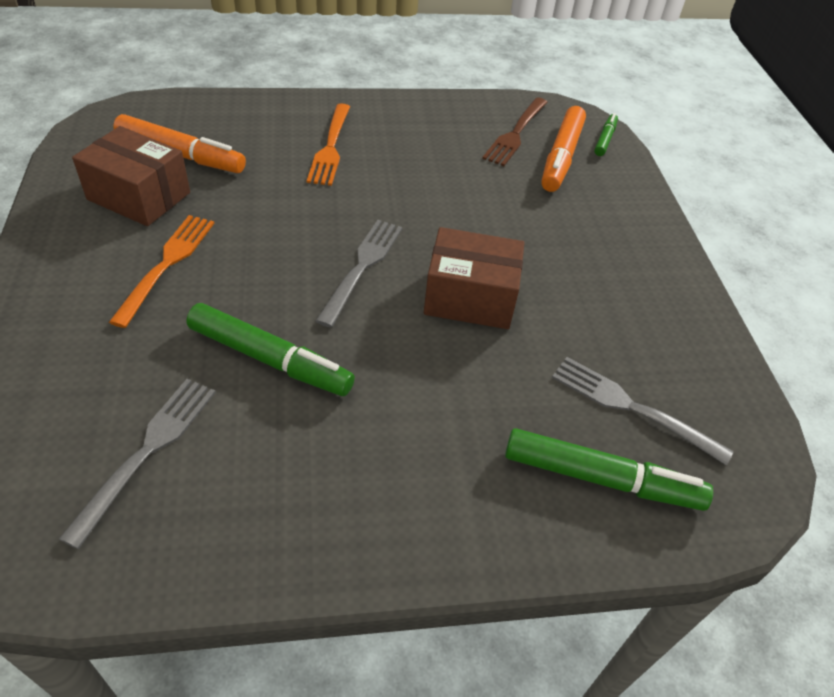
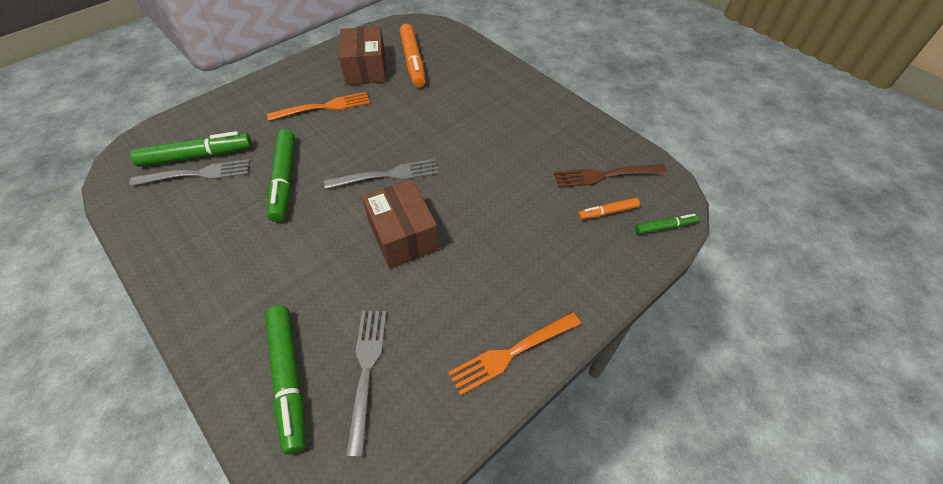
camera: 60 degrees right, 5 degrees up
orange fork [307,103,350,186] -> orange fork moved to [448,312,581,396]
orange marker [541,106,586,192] -> orange marker [578,198,640,220], size x0.53
none -> green marker [130,131,252,167]

